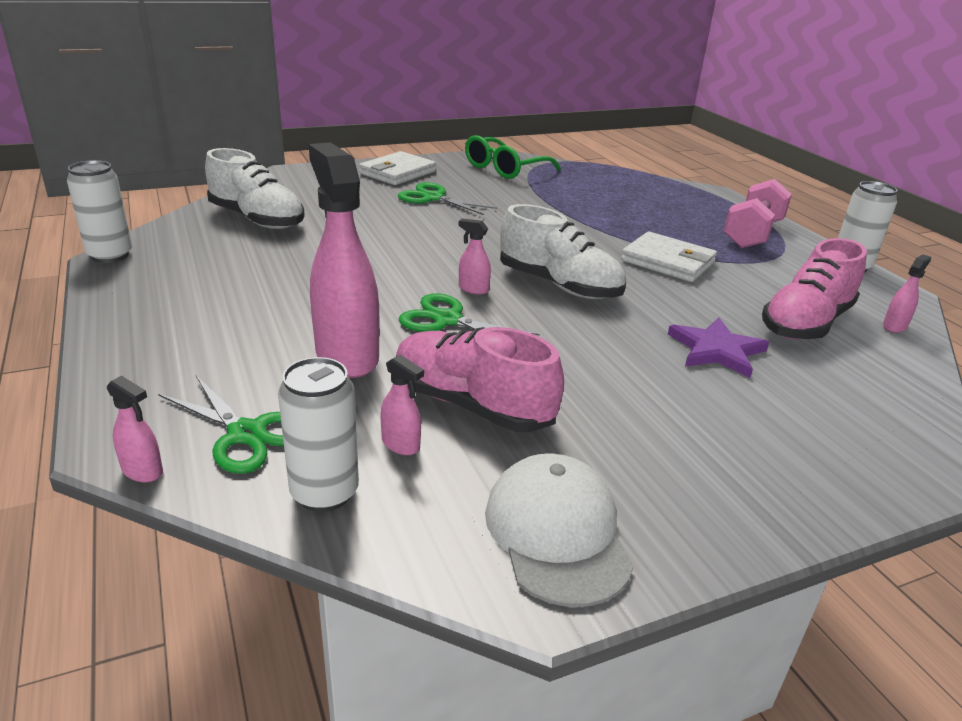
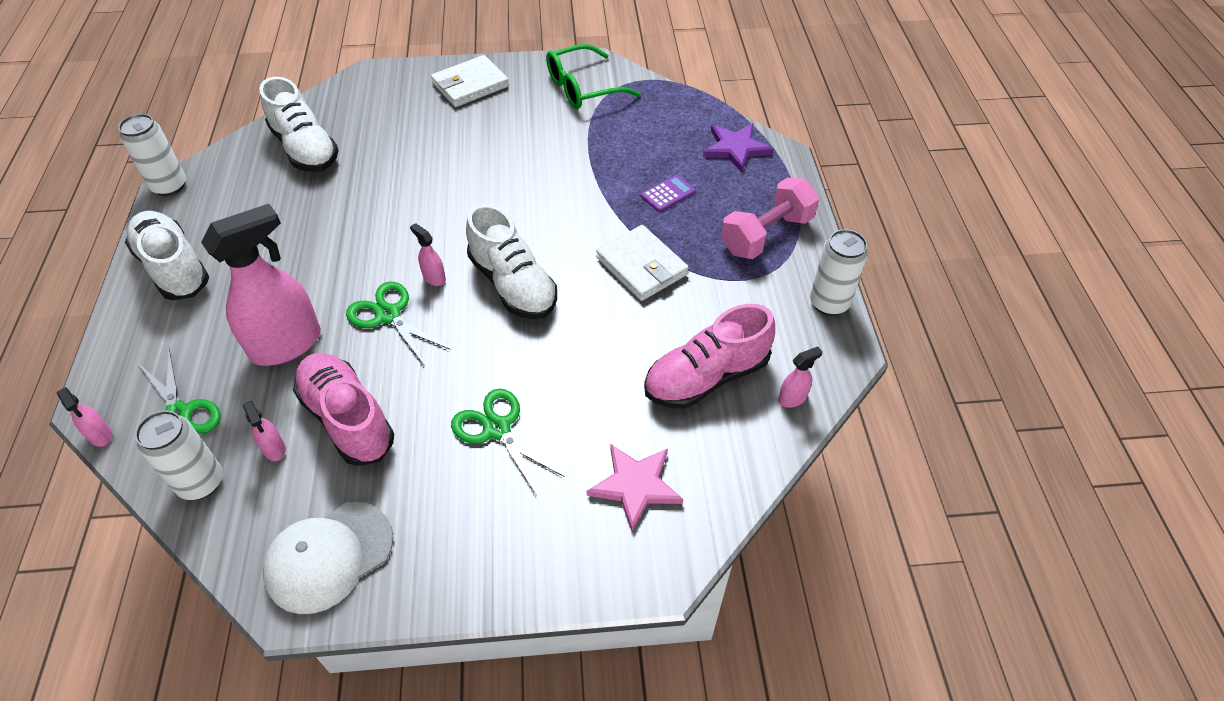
camera: 20 degrees right, 20 degrees up
pink spray bottle [309,142,379,378] -> pink spray bottle turned 60 degrees clockwise [201,204,321,366]
green scissors [398,182,497,215] -> green scissors moved to [451,388,565,496]
white cap [485,454,633,607] -> white cap turned 135 degrees counterclockwise [263,502,393,614]
purple star [668,318,769,378] -> purple star moved to [703,124,773,173]
none -> white shoe [125,211,209,300]
none -> pink star [587,444,683,531]
none -> purple calculator [641,175,695,212]

